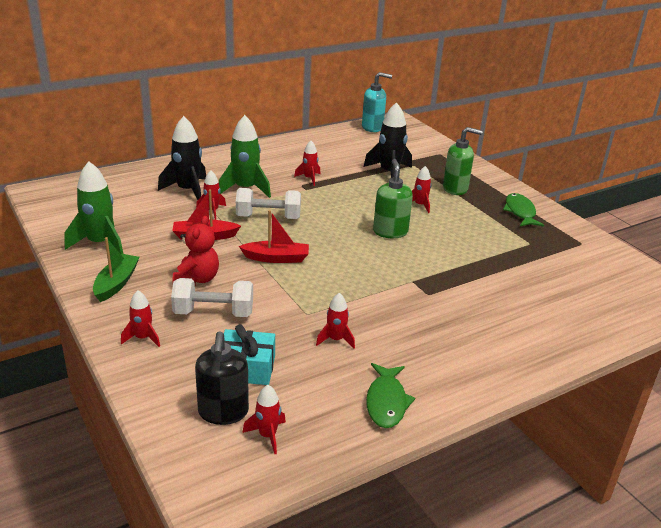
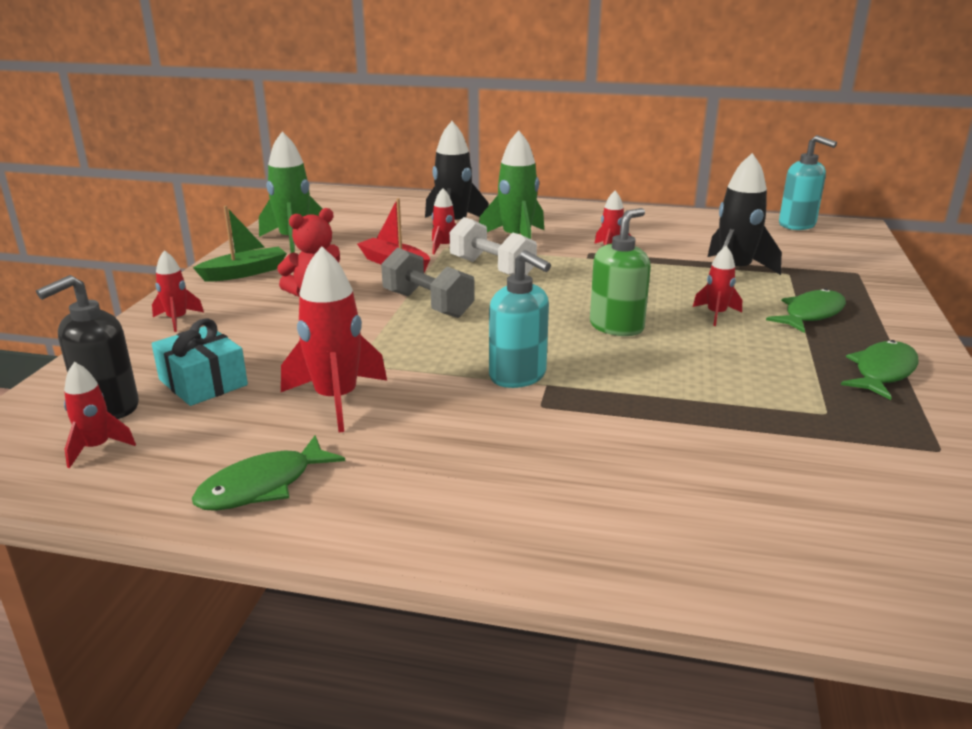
camera: 45 degrees right, 5 degrees down
white dumbbell [171,278,253,317] -> none
red boat [239,210,309,263] -> grey dumbbell [381,247,475,318]
red rocket [316,293,355,349] -> red rocket [281,246,387,433], size x1.83
green soap dispenser [443,127,483,195] -> green fish [766,288,846,333]
none -> turquoise soap dispenser [489,250,551,388]

